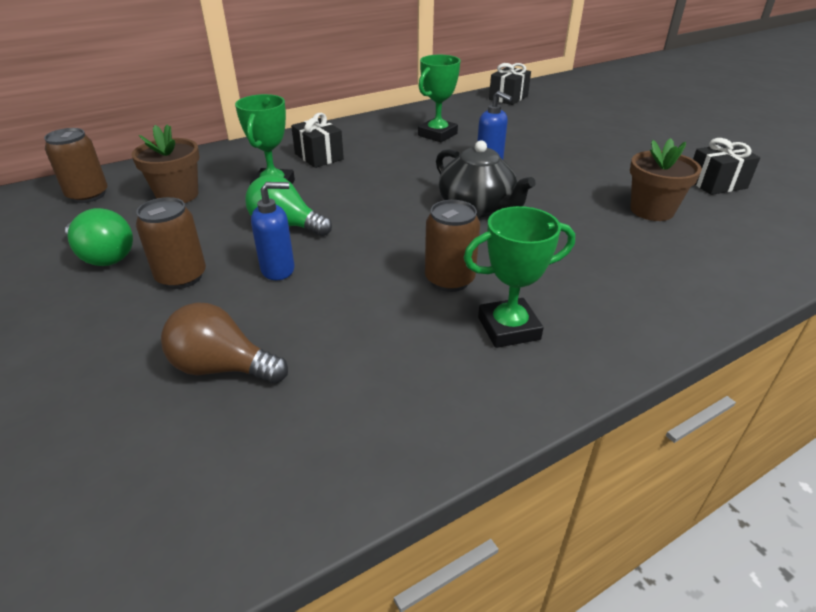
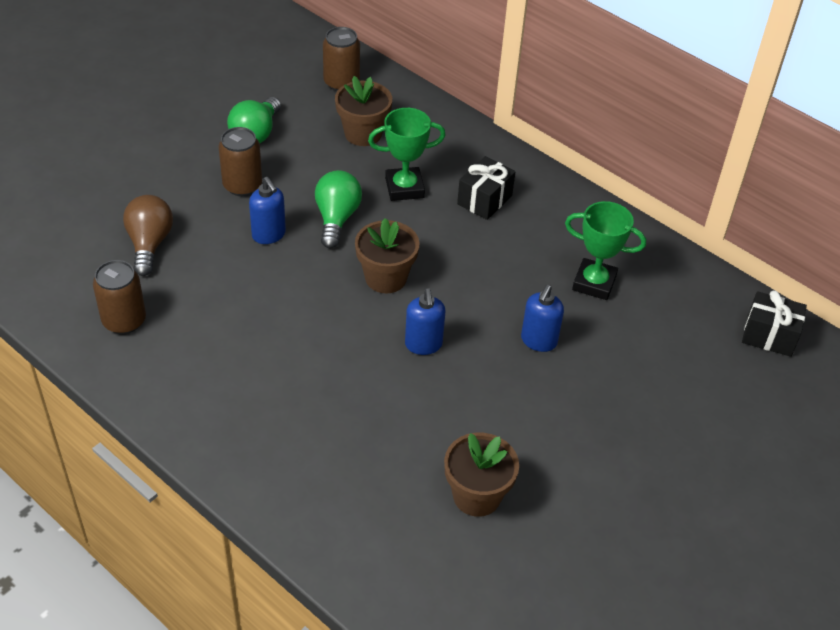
camera: 70 degrees right, 10 degrees up
brown can [425,200,480,292] -> brown can moved to [93,260,146,334]
black teapot [436,140,536,217] -> blue soap dispenser [405,288,445,355]
green trophy [464,206,575,348] -> none
black gift [693,138,760,195] -> none
none -> brown flower pot [355,218,420,293]

